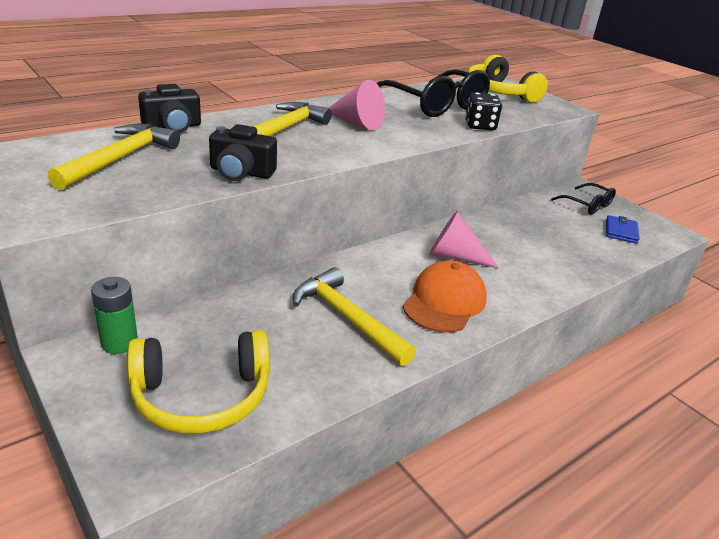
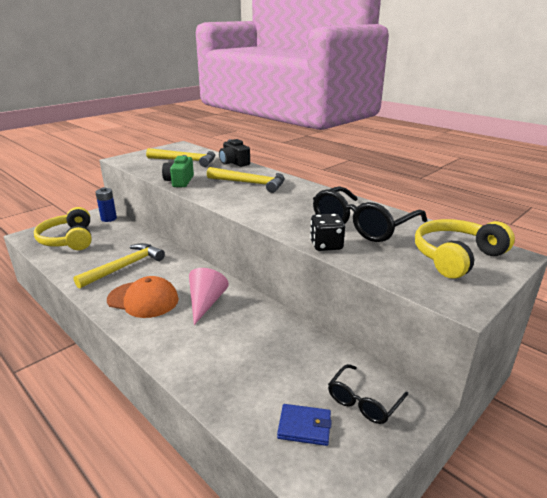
camera: 85 degrees right, 5 degrees down
green battery [91,277,138,354] -> blue battery [95,187,117,222]
black camera [209,124,277,181] -> green camera [162,155,194,187]
pink cone [329,80,385,130] -> none

